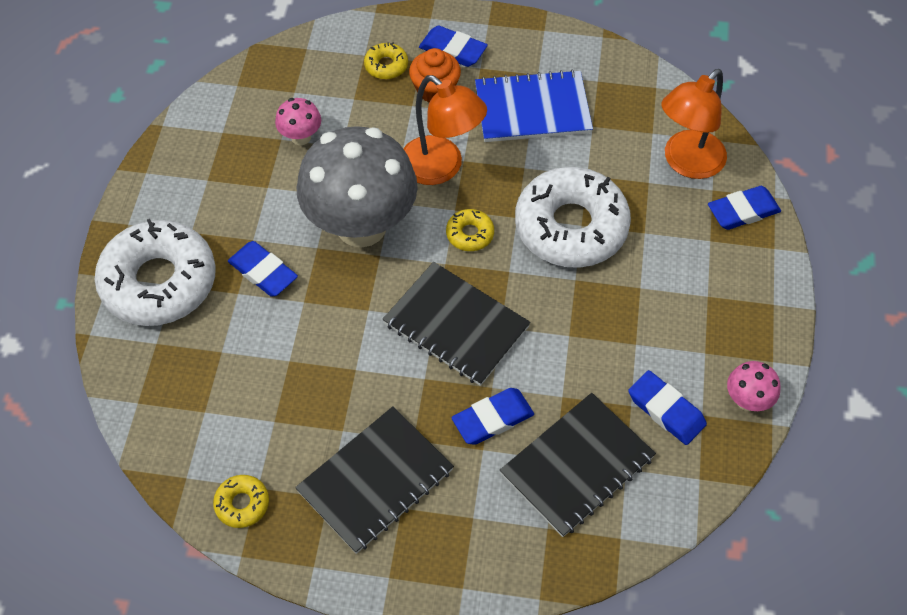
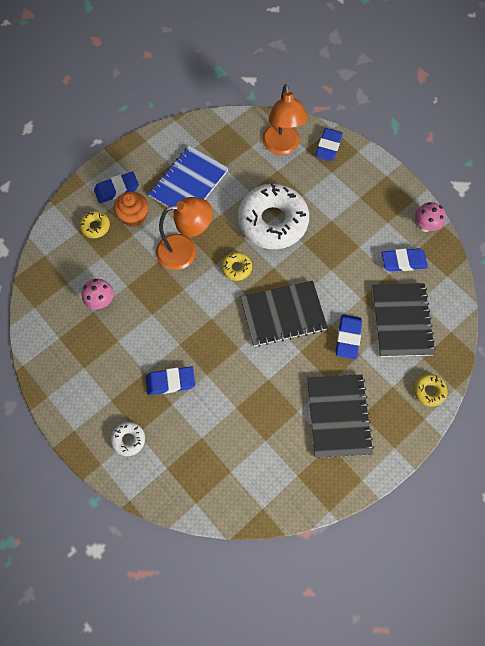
camera: 50 degrees left, 10 degrees up
white donut [94,219,216,326] -> white donut [111,422,145,456], size x0.42
yellow donut [213,475,269,528] -> yellow donut moved to [414,374,447,407]
grey mushroom [297,126,418,248] -> none

